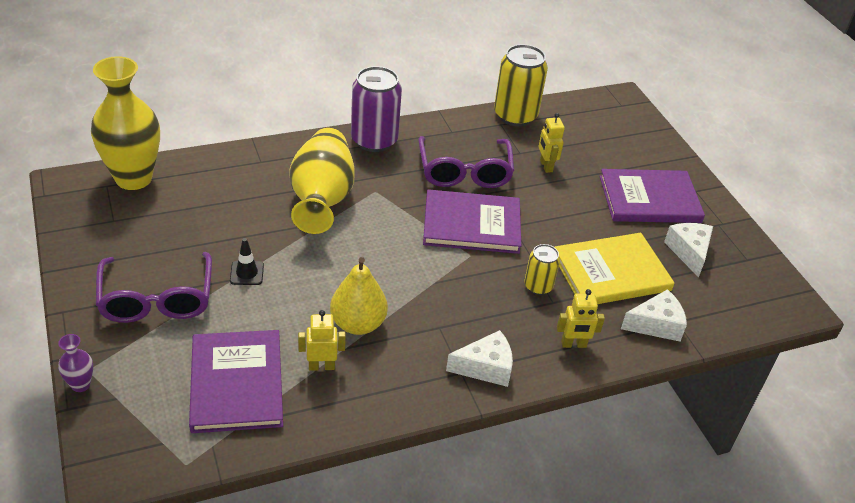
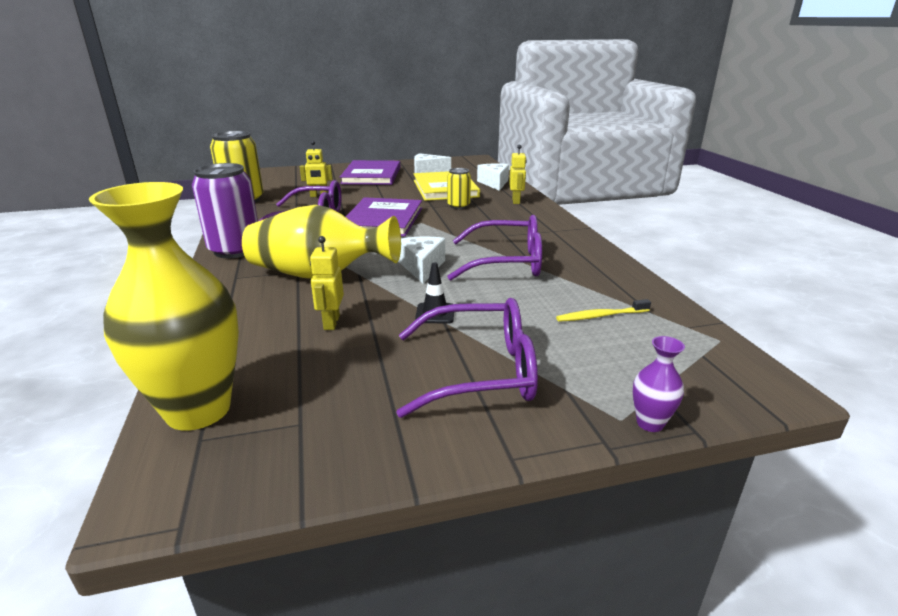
camera: 80 degrees left, 15 degrees down
purple book [189,330,283,433] -> yellow toothbrush [556,299,651,322]
yellow robot [298,310,346,371] -> yellow robot moved to [310,236,344,330]
yellow pear [330,257,388,335] -> purple glasses [447,215,542,281]
white cheese [446,330,513,387] -> white cheese moved to [398,236,445,284]

